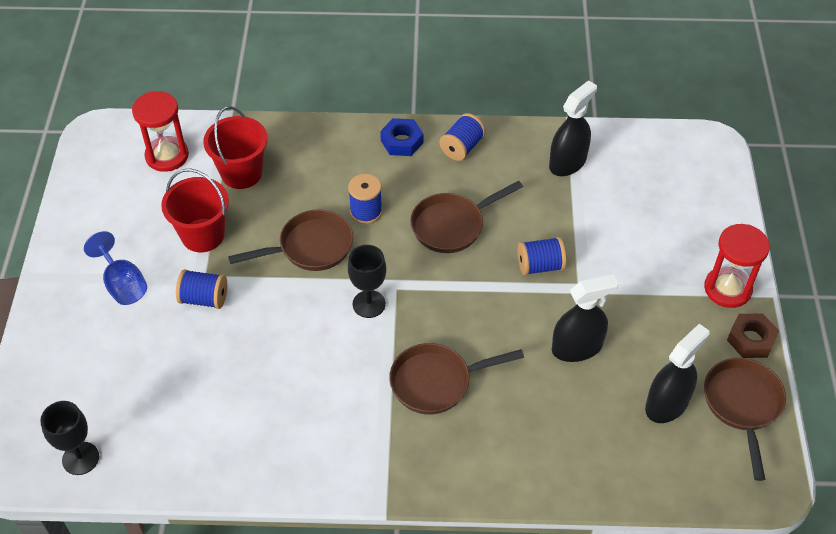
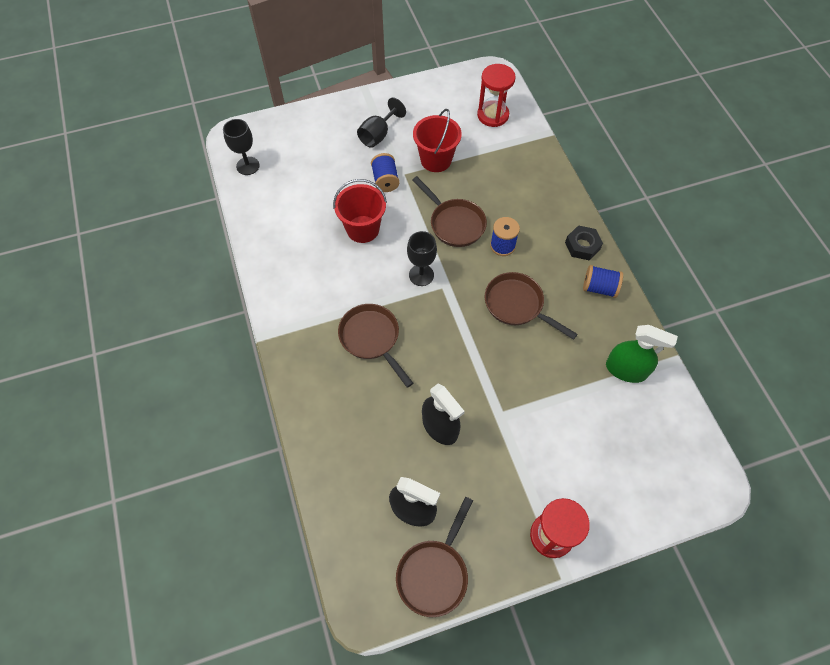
camera: 70 degrees right, 10 degrees up
blue goblet [84,231,147,305] -> black goblet [357,97,406,148]
red bucket [203,106,268,189] -> red bucket moved to [333,179,387,243]
blue nut [380,118,423,156] -> black nut [565,225,603,260]
blue spool [518,237,566,276] -> none
black spray bottle [549,80,597,176] -> green spray bottle [606,325,678,383]
brown pan [704,358,786,481] -> brown pan turned 135 degrees clockwise [396,497,473,617]
brown nut [727,313,779,358] -> none

